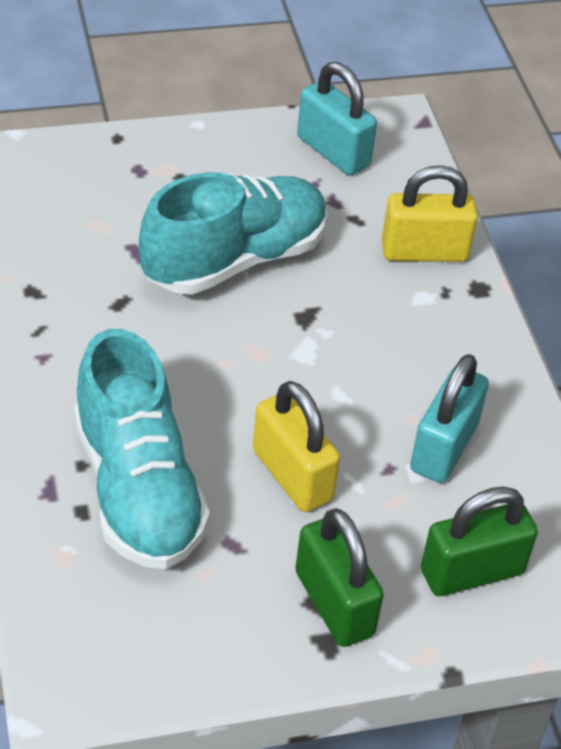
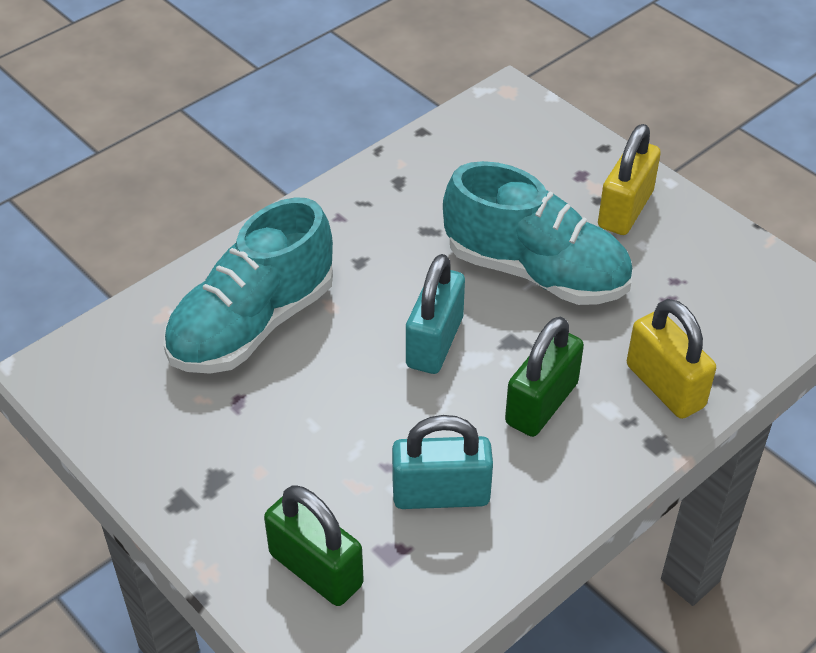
camera: 65 degrees right, 0 degrees up
yellow padlock [253,381,340,512] -> yellow padlock moved to [598,124,661,235]
green padlock [295,508,384,647] -> green padlock moved to [505,317,584,437]
turquoise padlock [297,62,377,175] -> turquoise padlock moved to [406,254,465,374]

